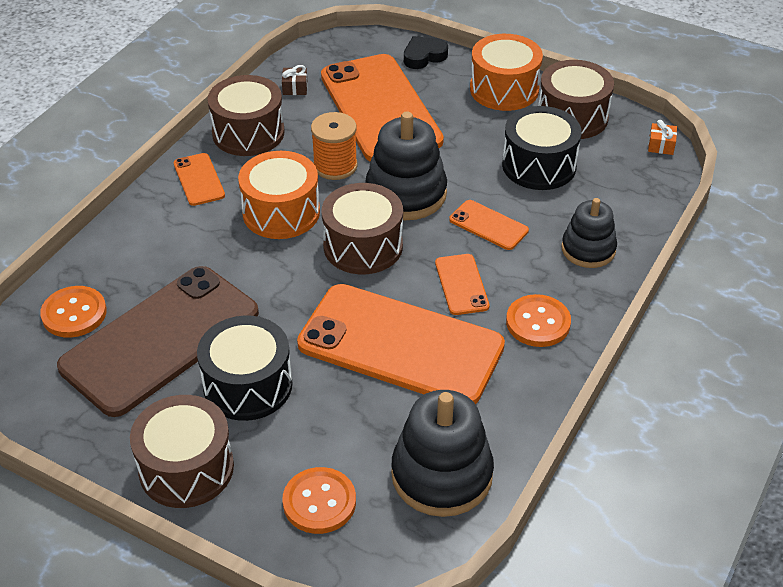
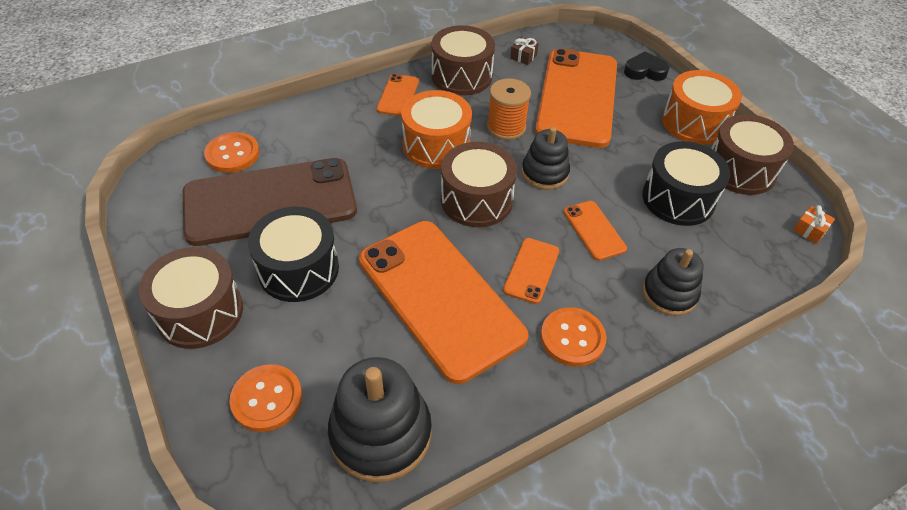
camera: 30 degrees right, 5 degrees up
black stacking toy [365,112,447,220] -> black stacking toy [522,127,570,190], size x0.64

